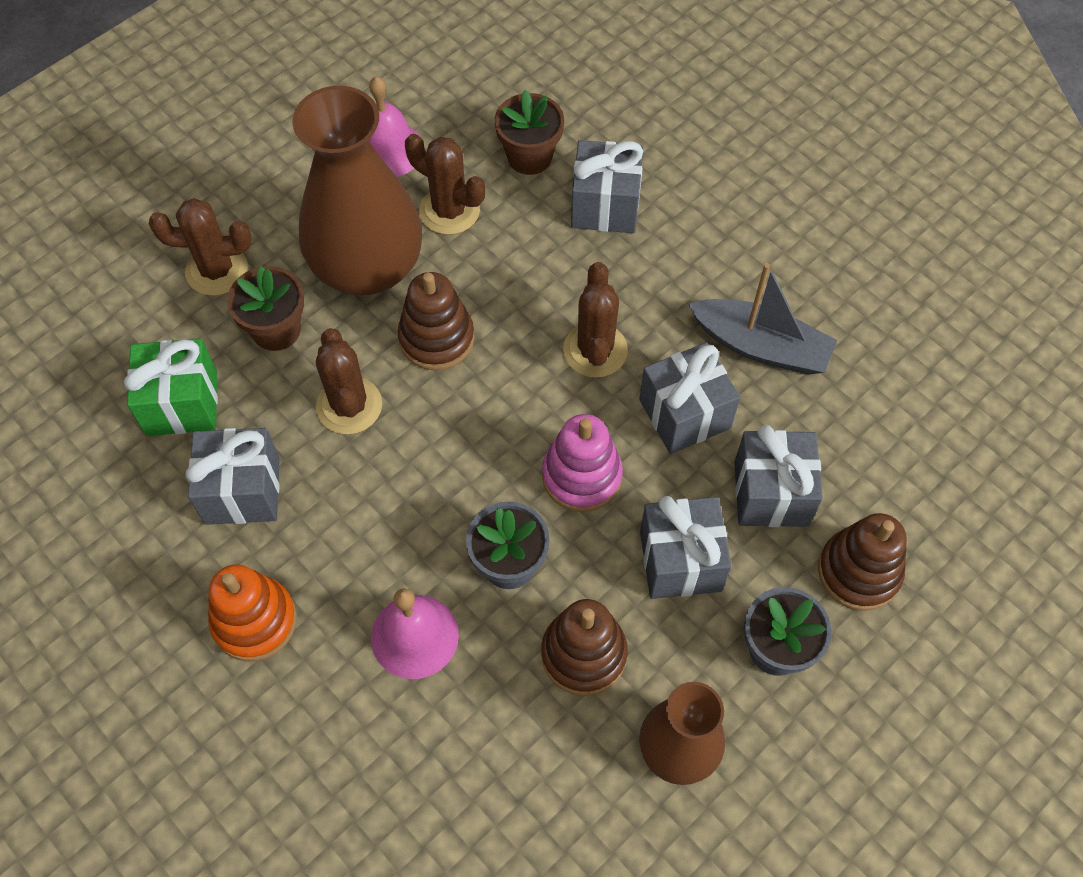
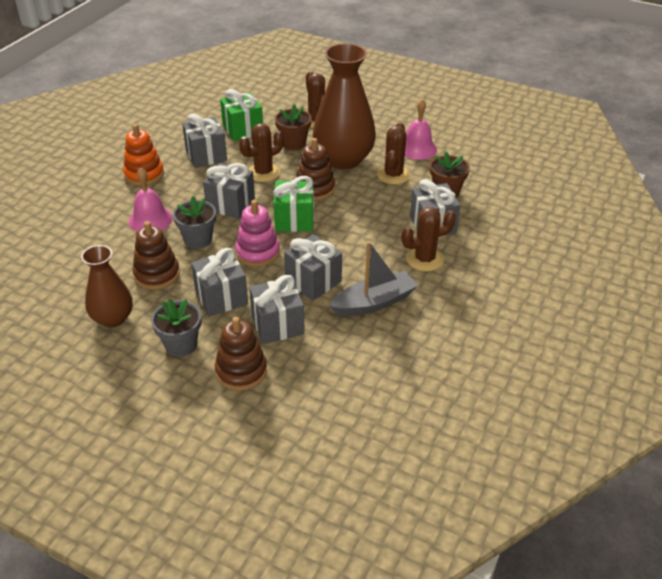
camera: 70 degrees right, 20 degrees down
brown cactus [563,262,628,378] -> brown cactus moved to [401,207,456,271]
grey boat [688,263,837,375] -> grey boat turned 120 degrees counterclockwise [329,241,418,316]
none -> grey gift [203,163,255,219]
none -> green gift [274,176,314,232]

